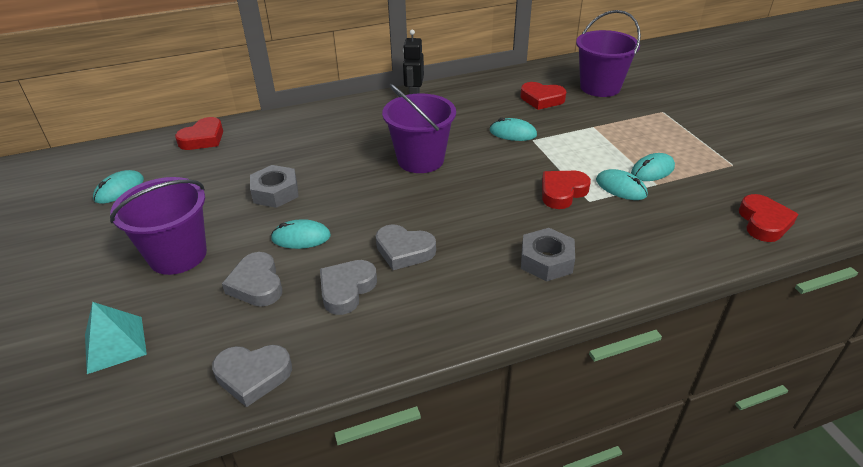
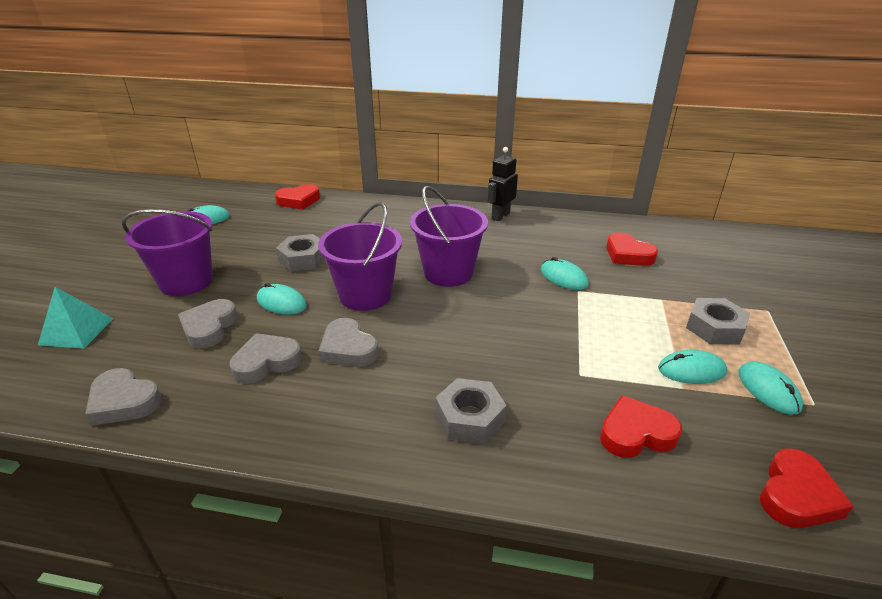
camera: 30 degrees right, 5 degrees down
red heart [542,171,591,209] -> red heart moved to [600,395,682,458]
purple bucket [576,10,641,97] -> purple bucket moved to [318,202,402,311]
turquoise mouse [596,169,648,200] -> turquoise mouse moved to [738,361,803,415]
none -> grey nut [686,298,750,345]

